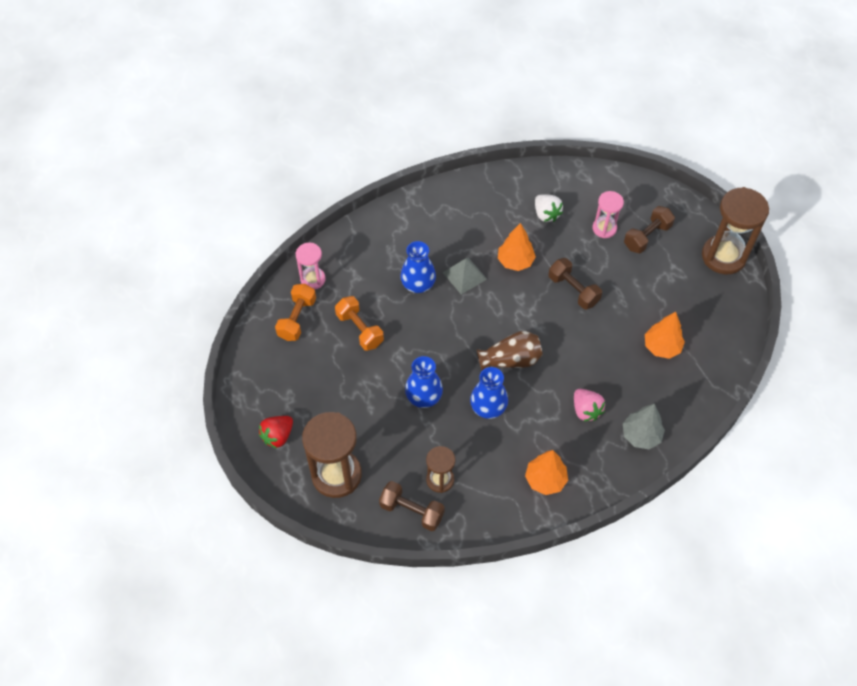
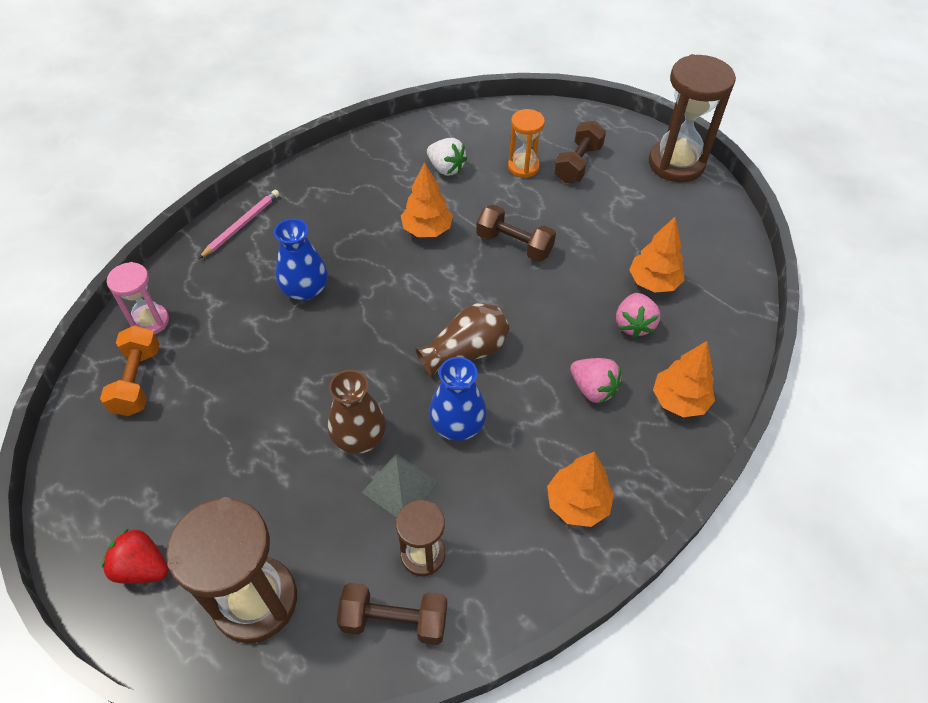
camera: 20 degrees left, 5 degrees down
red strawberry [259,416,293,449] -> red strawberry turned 90 degrees clockwise [102,528,169,584]
orange dumbbell [335,296,384,351] -> none
blue vase [405,356,443,408] -> brown vase [327,370,386,454]
grey pyramid [442,257,487,295] -> grey pyramid moved to [362,453,438,518]
pink hourglass [592,191,624,238] -> orange hourglass [508,109,545,178]
grey tree [623,404,665,449] -> orange tree [653,341,715,417]
none -> pink pencil [199,190,279,259]
none -> pink strawberry [616,293,661,338]

